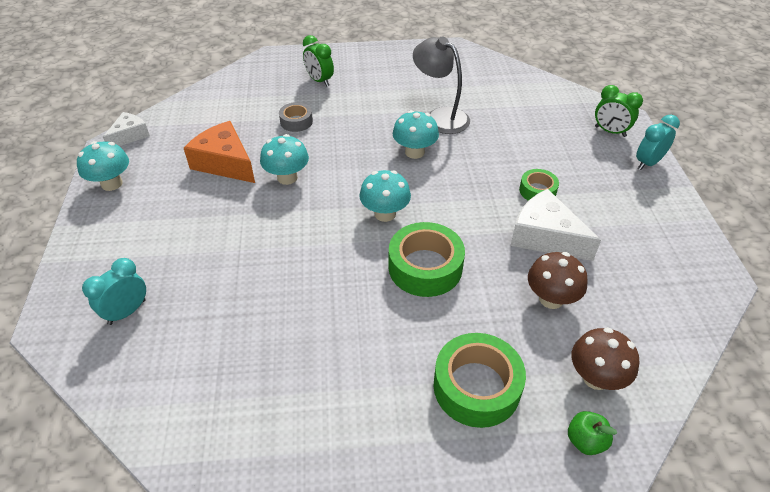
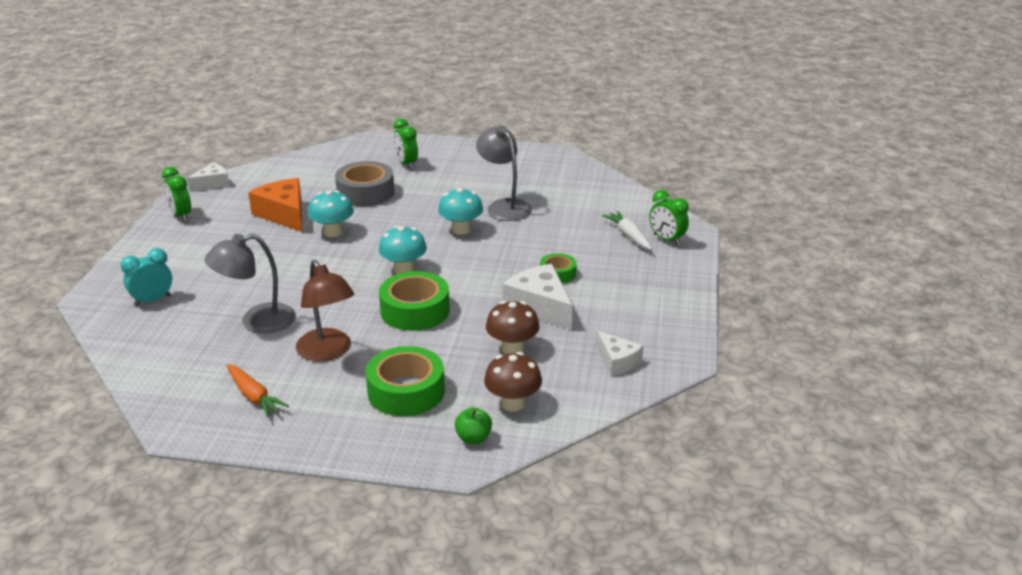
camera: 15 degrees right, 15 degrees down
turquoise mushroom [77,141,129,191] -> green clock [162,167,191,222]
grey tape [279,102,313,132] -> grey tape [335,161,395,206], size x1.80
turquoise clock [636,115,680,170] -> none
none -> grey lamp [204,234,296,333]
none -> orange carrot [226,364,289,417]
none -> brown lamp [296,260,354,361]
none -> white cheese [596,331,644,376]
none -> white carrot [602,211,652,250]

